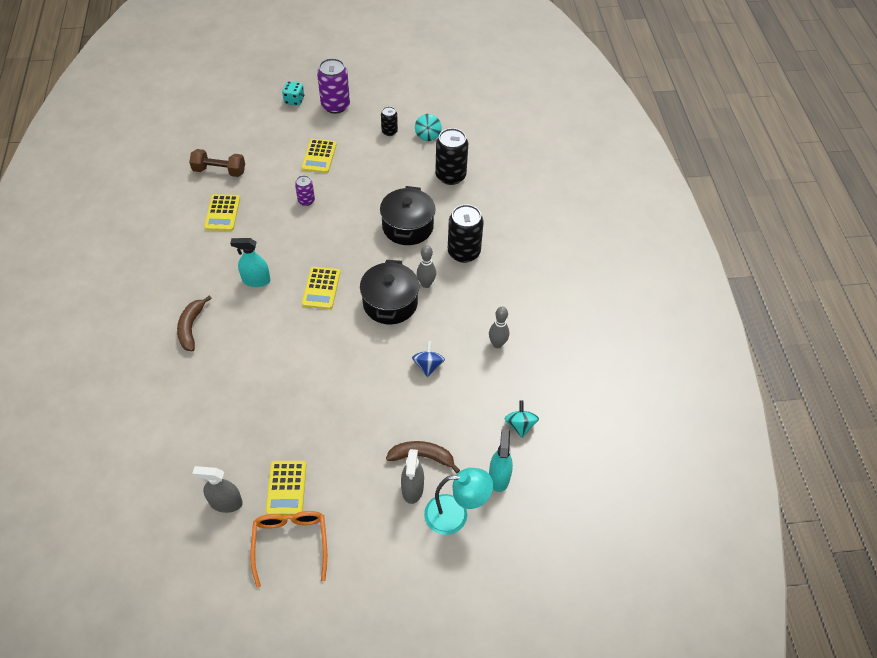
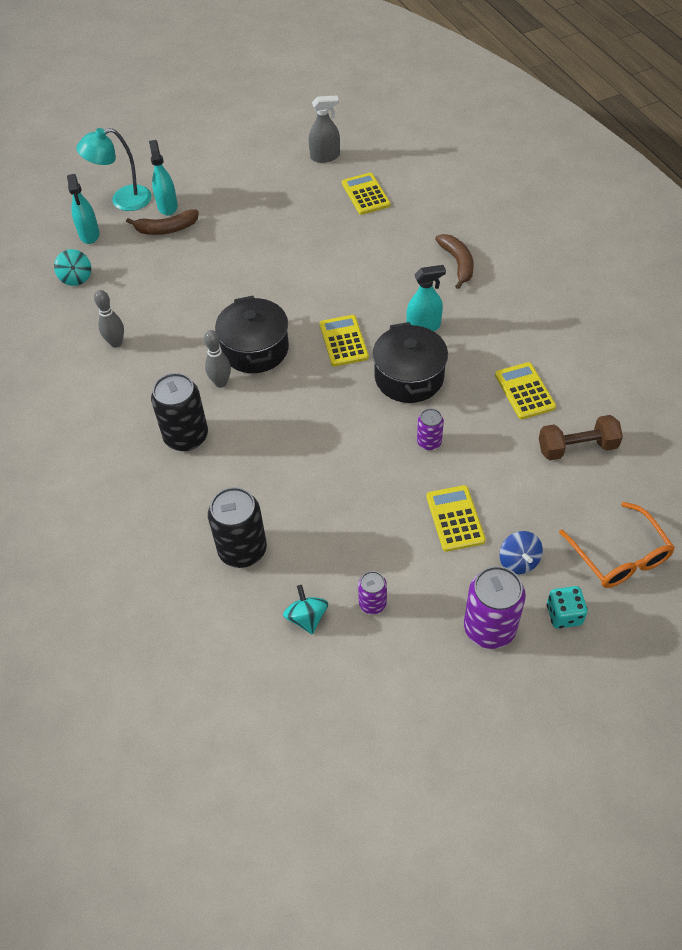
camera: 165 degrees right, 0 degrees up
orange glasses [251,511,327,588] -> orange glasses moved to [559,502,675,588]
yellow calculator [266,461,306,515] -> yellow calculator moved to [342,173,390,215]
black pot [380,186,436,245] -> black pot moved to [372,322,448,403]
black can [381,106,398,136] -> purple can [358,571,387,614]
grey spray bottle [401,449,424,504] -> turquoise spray bottle [149,140,178,216]
blue spinning top [412,341,445,377] -> blue spinning top moved to [500,531,543,574]

